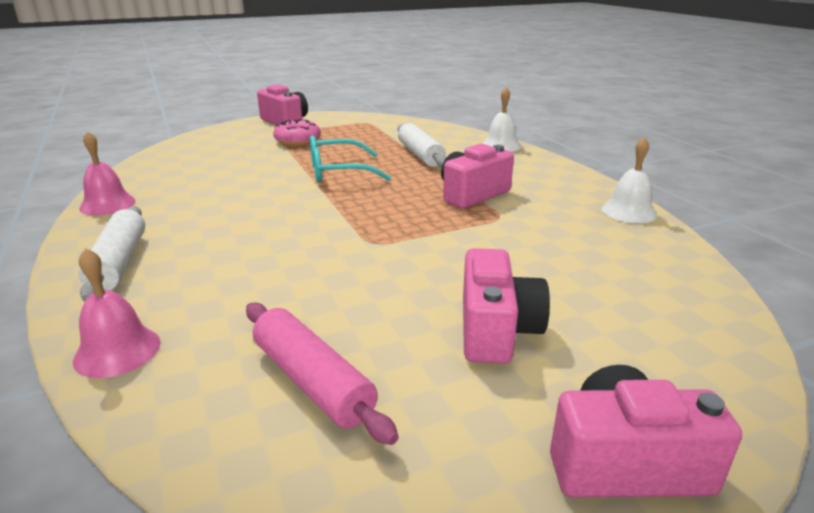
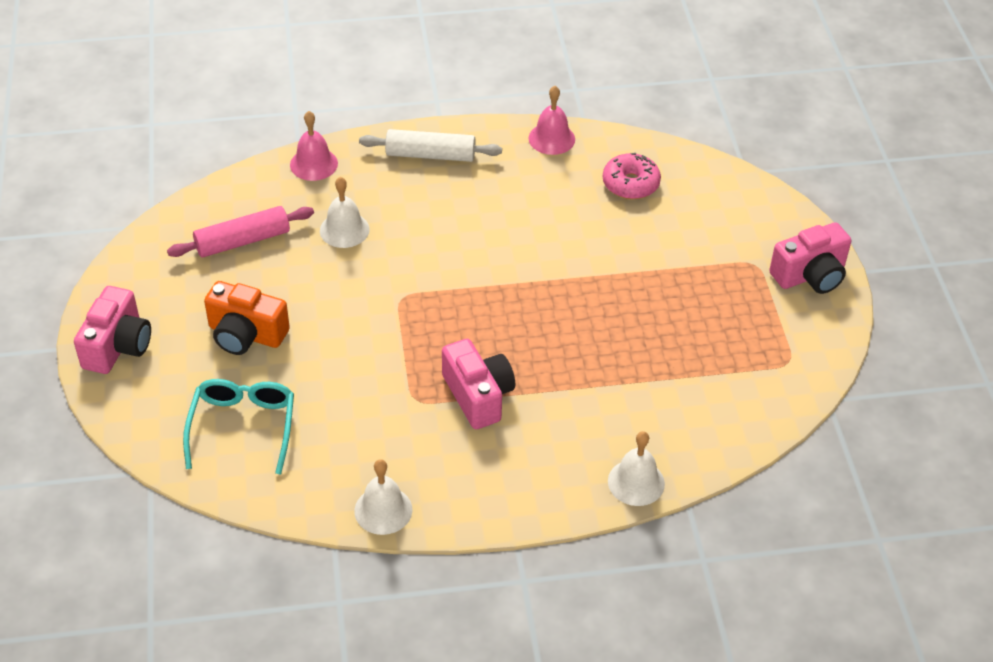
camera: 105 degrees right, 20 degrees up
pink donut [273,119,321,146] -> pink donut moved to [603,153,661,199]
turquoise glasses [310,135,391,182] -> turquoise glasses moved to [183,379,294,475]
white rolling pin [397,123,447,167] -> none
pink camera [463,248,550,364] -> orange camera [204,281,290,355]
none -> white bell [320,177,370,248]

